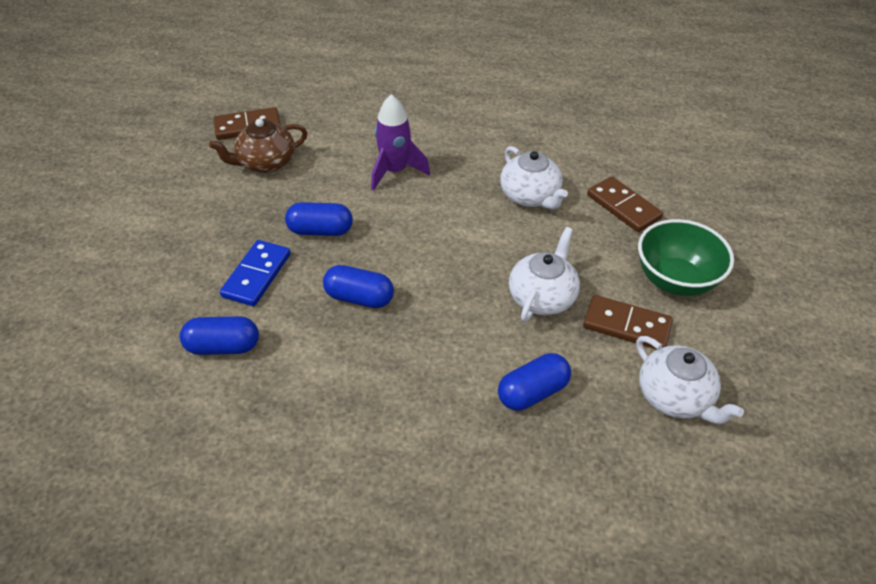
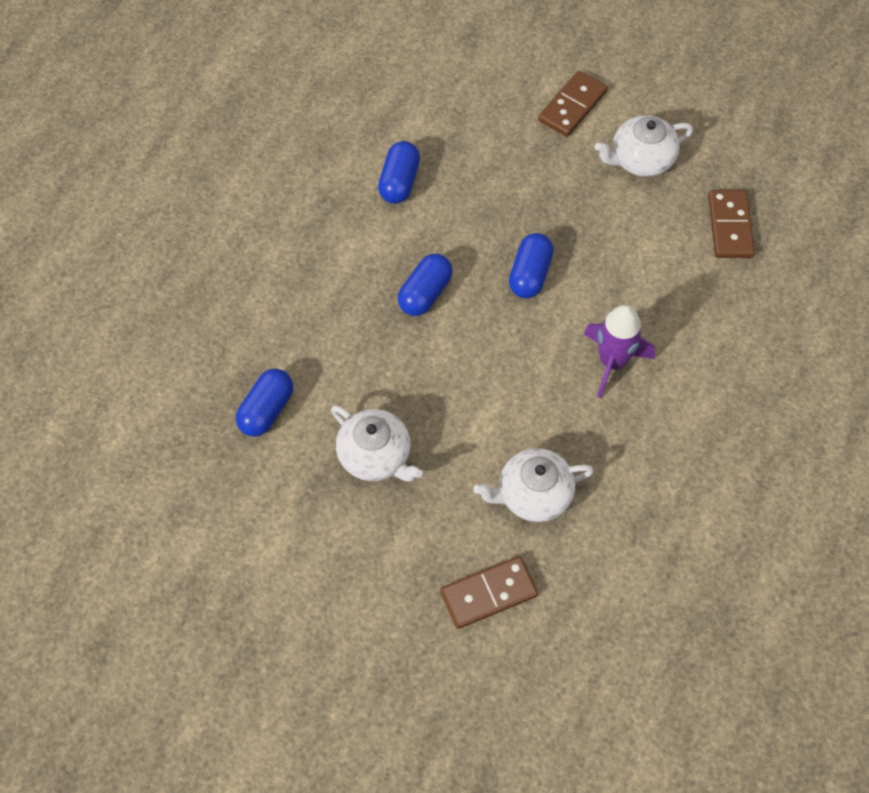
camera: 105 degrees right, 15 degrees up
brown teapot [209,119,307,173] -> none
blue domino [220,240,291,306] -> none
blue capsule [498,353,571,411] -> blue capsule turned 45 degrees clockwise [236,369,293,437]
brown domino [583,295,673,349] -> brown domino moved to [538,71,608,137]
white teapot [636,336,744,424] -> white teapot moved to [595,115,693,177]
green bowl [638,219,734,296] -> none

